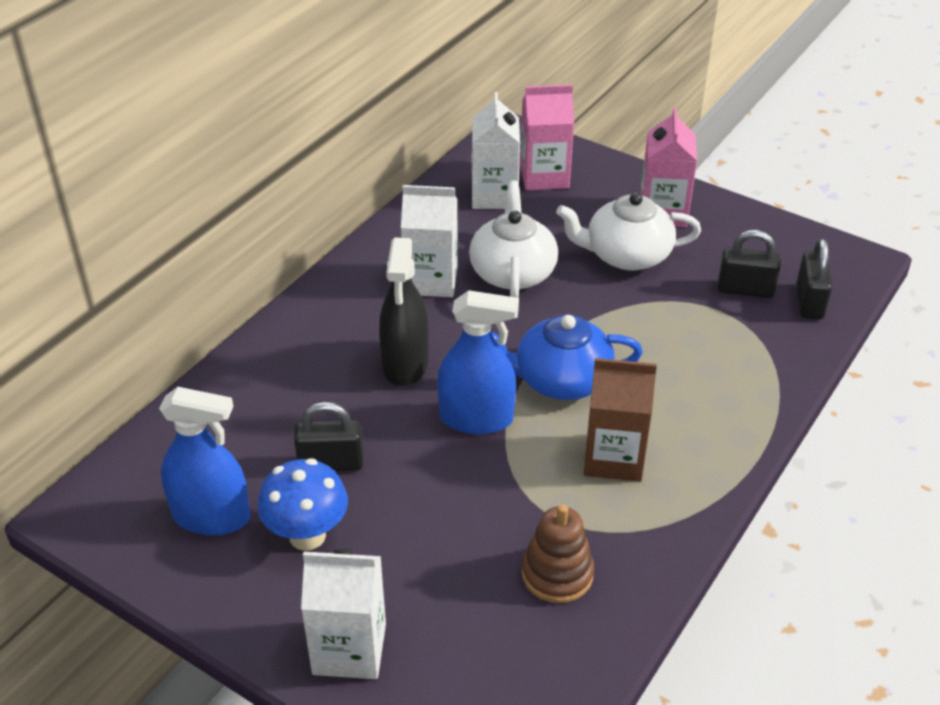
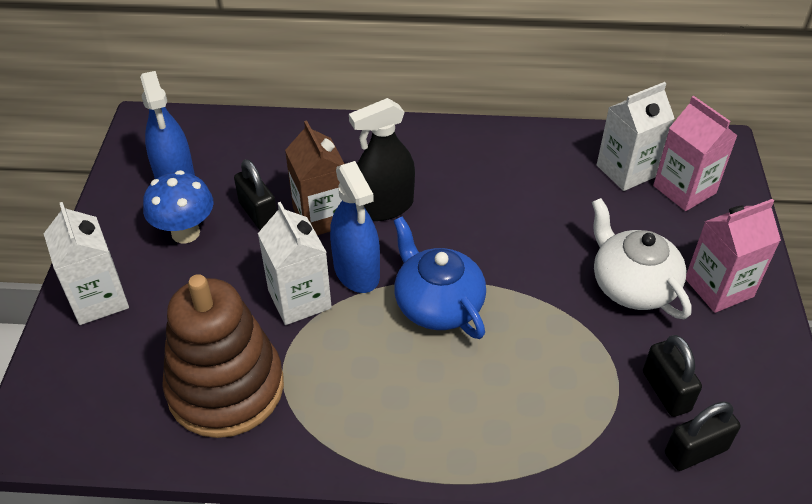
camera: 60 degrees right, 5 degrees up
white carton [401,185,458,297] -> white carton moved to [258,202,332,325]
white teapot [469,180,558,298] -> none
brown stacking toy [522,504,594,603] -> brown stacking toy [162,274,284,438], size x1.87
brown carton [584,358,657,482] -> brown carton moved to [285,121,344,235]

